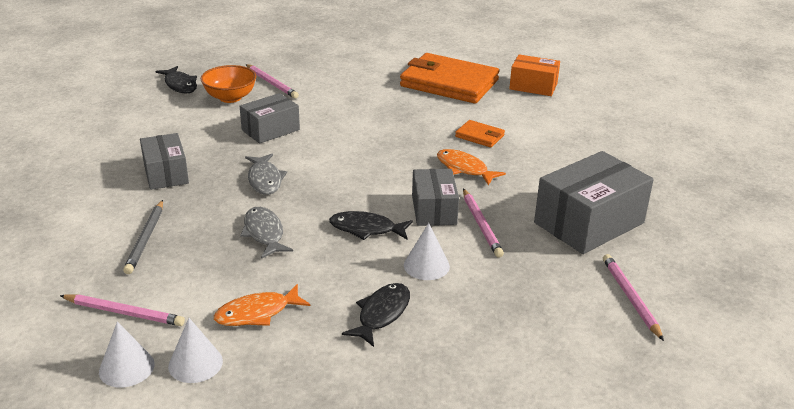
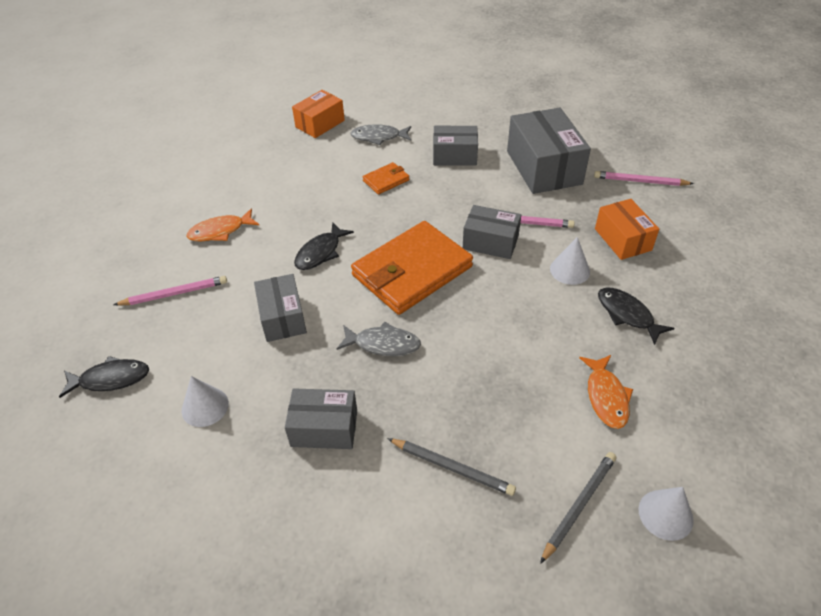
camera: 65 degrees left, 15 degrees up
pink pencil [60,294,185,326] -> grey pencil [540,452,616,564]
white cone [168,318,223,383] -> white cone moved to [182,376,229,427]
orange bowl [201,65,256,103] -> none
grey fish [240,207,293,259] -> grey fish moved to [350,124,411,145]
black fish [329,211,413,240] -> black fish moved to [294,222,354,270]
orange wallet [400,53,499,103] -> orange wallet moved to [351,221,473,315]
orange fish [437,149,506,185] -> orange fish moved to [187,209,259,241]
none -> grey box [433,126,478,166]
none -> orange box [595,199,659,260]

